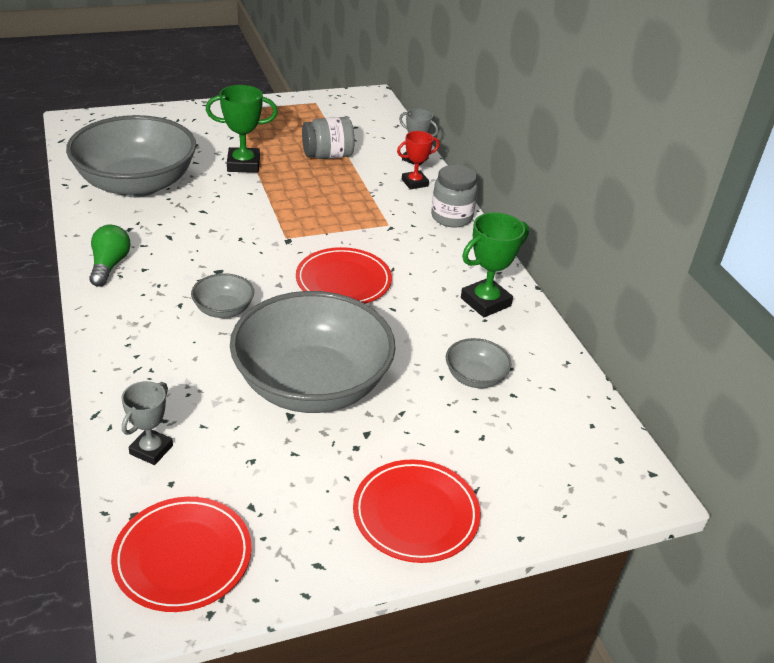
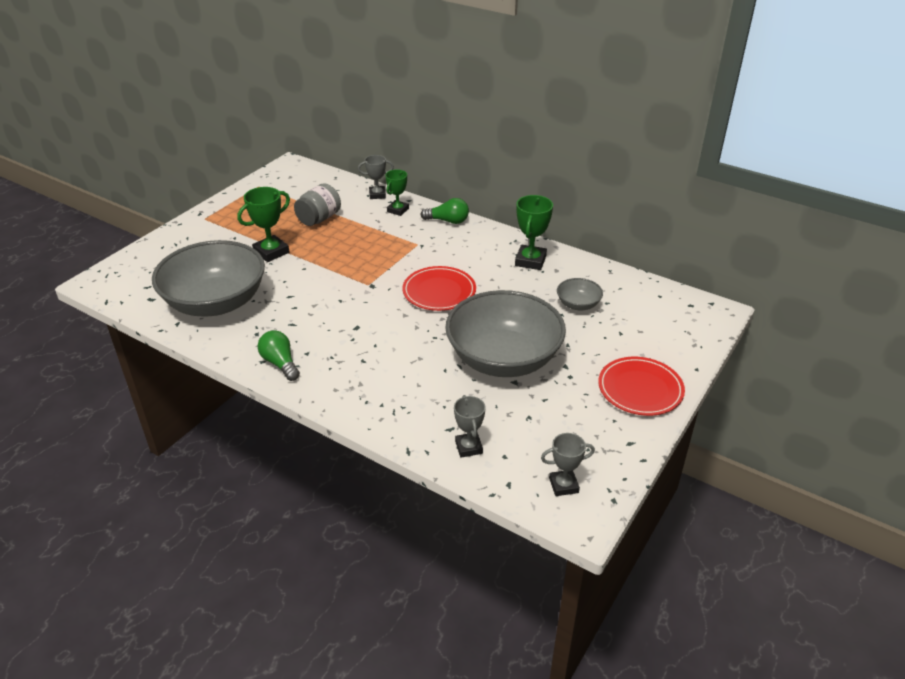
camera: 35 degrees left, 0 degrees up
red plate [111,497,252,612] -> grey trophy [541,433,595,496]
grey bowl [191,273,254,318] -> none
red trophy [397,131,440,190] -> green trophy [385,169,409,216]
grey jar [431,165,478,227] -> green light bulb [420,198,469,224]

